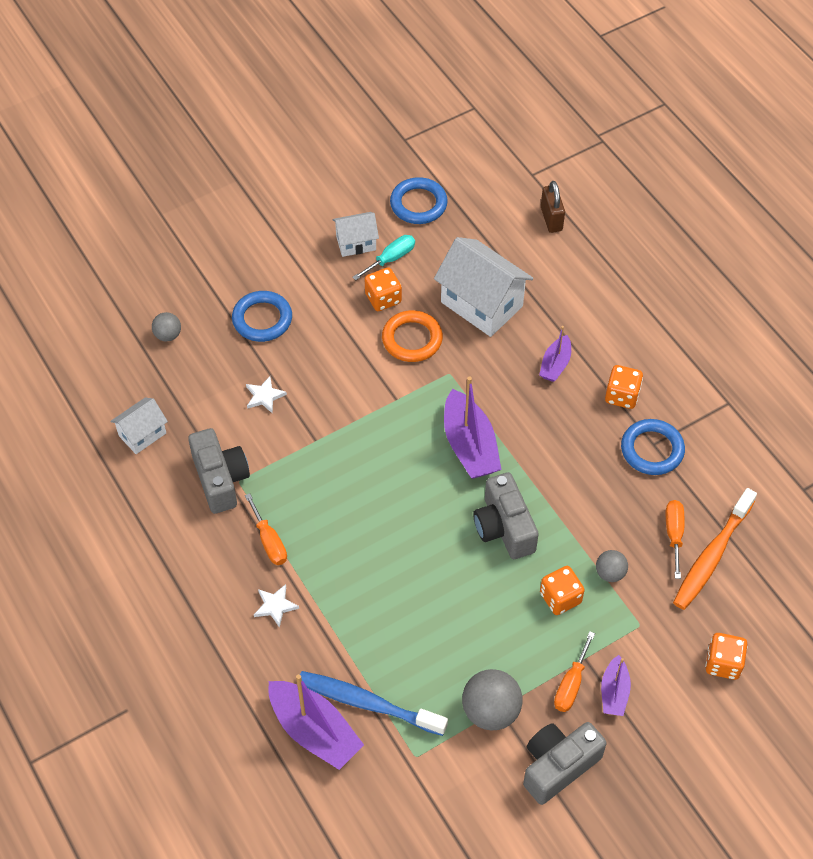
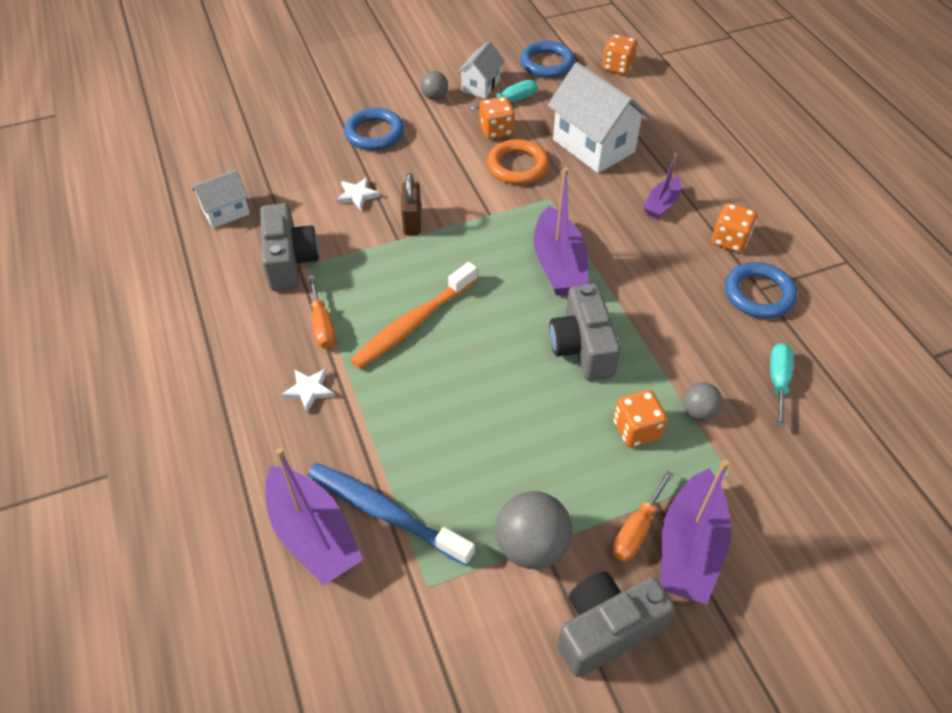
camera: 10 degrees right, 5 degrees down
grey ball [152,312,181,342] -> grey ball moved to [420,71,448,100]
white house [332,212,379,257] -> white house turned 60 degrees counterclockwise [457,41,505,98]
brown padlock [541,181,565,233] -> brown padlock moved to [401,173,421,235]
purple boat [601,655,631,716] -> purple boat [661,460,731,604], size x1.78
orange screwdriver [666,500,684,579] -> turquoise screwdriver [770,343,794,428]
orange toothbrush [673,488,757,610] -> orange toothbrush moved to [350,262,478,369]
orange dice [705,633,748,680] -> orange dice moved to [602,34,638,75]

